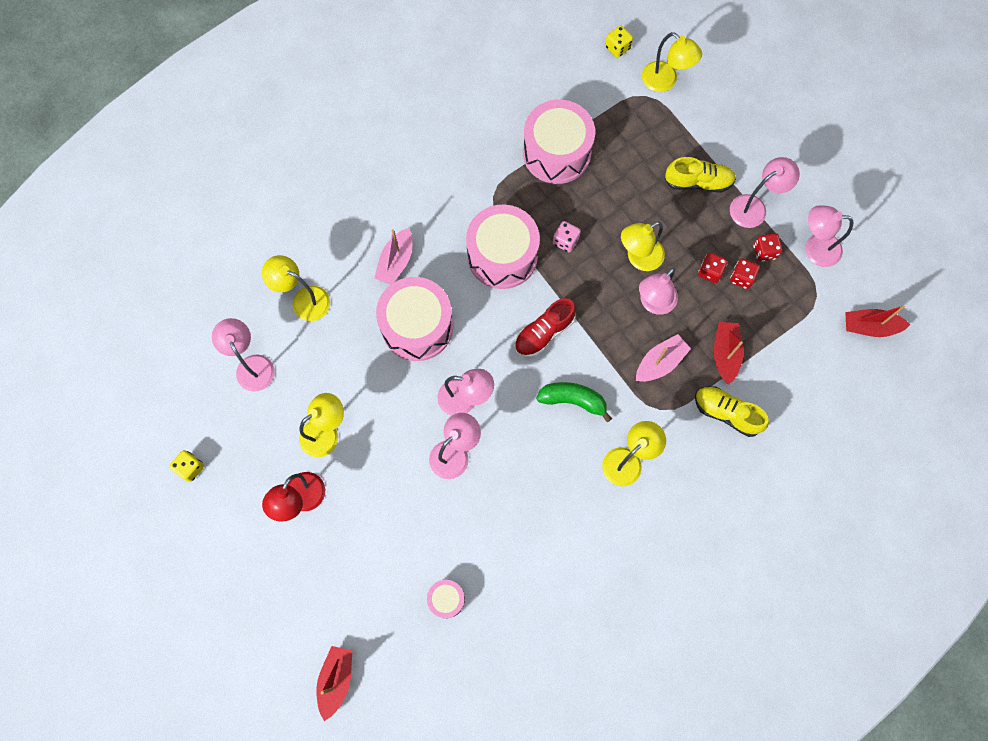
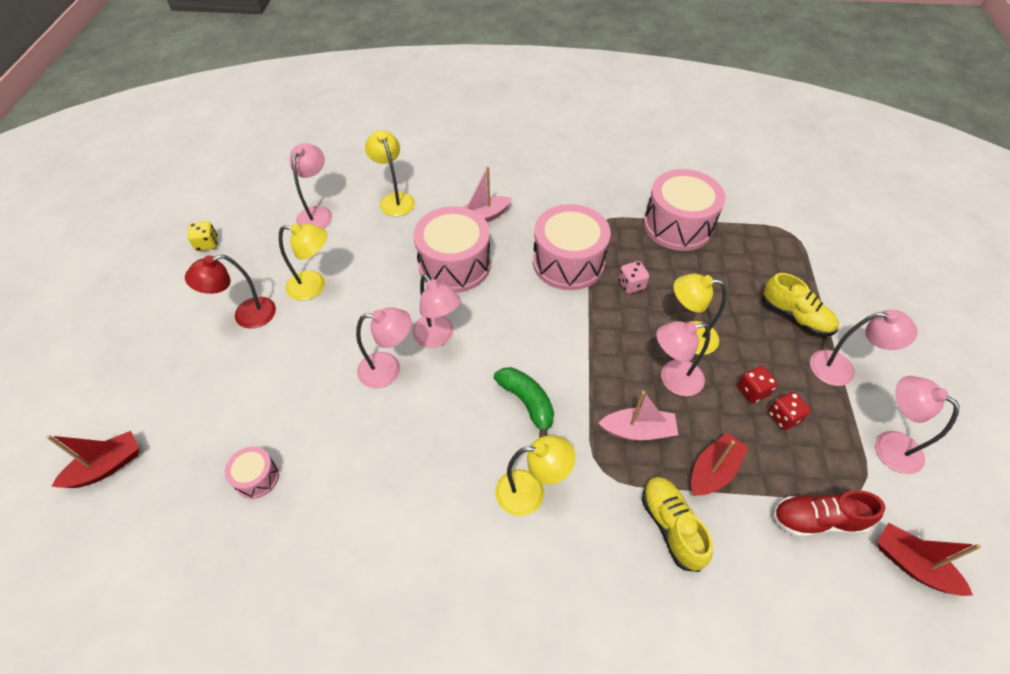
camera: 40 degrees right, 20 degrees down
red shoe [515,298,576,357] -> red shoe moved to [773,490,885,537]
yellow dice [605,25,633,58] -> none
yellow lamp [642,32,702,92] -> none
red dice [754,233,782,262] -> none

